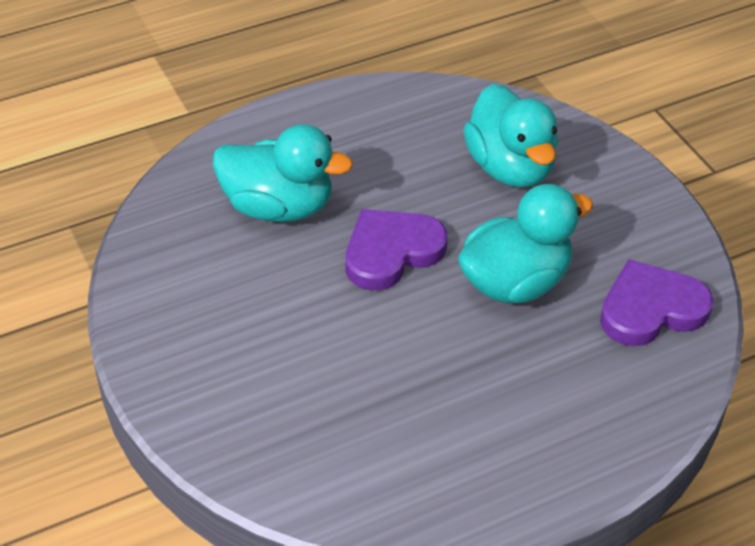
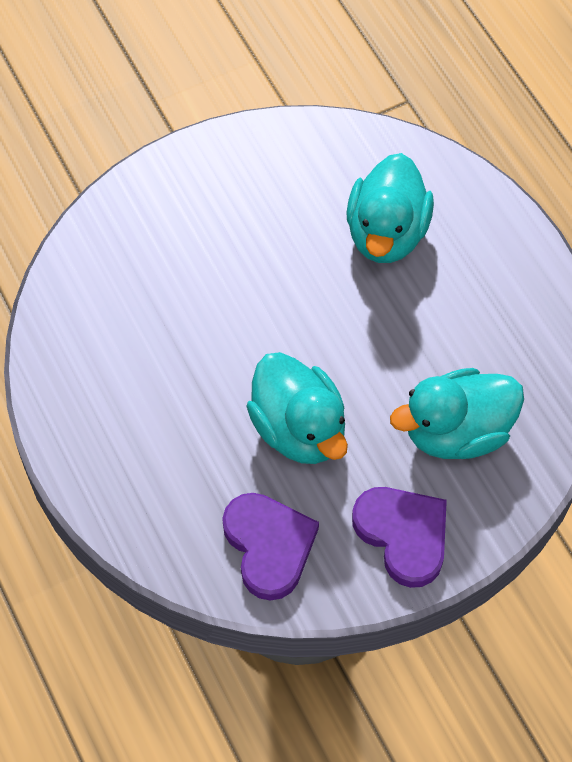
camera: 90 degrees right, 15 degrees up
purple heart [346,209,448,290] -> purple heart moved to [352,487,447,588]

